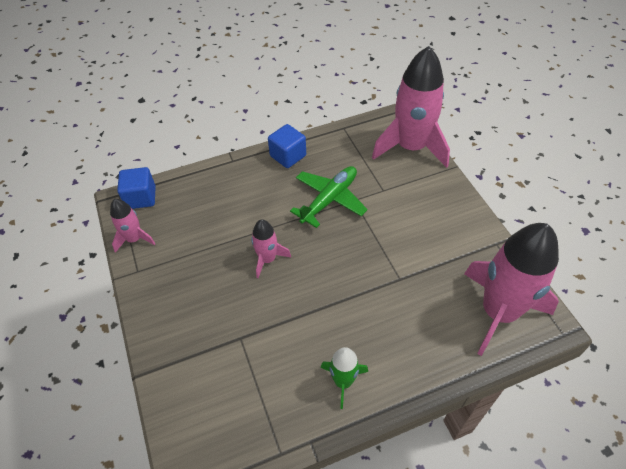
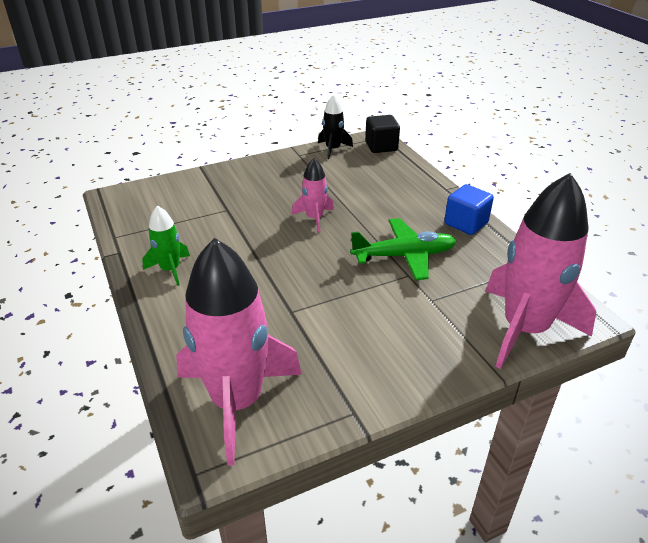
camera: 85 degrees right, 15 degrees down
pink rocket [110,199,155,253] -> black rocket [318,95,353,159]
blue cube [117,167,156,209] -> black cube [365,115,400,153]
green plane [290,166,367,228] -> green plane turned 45 degrees counterclockwise [350,218,456,280]

